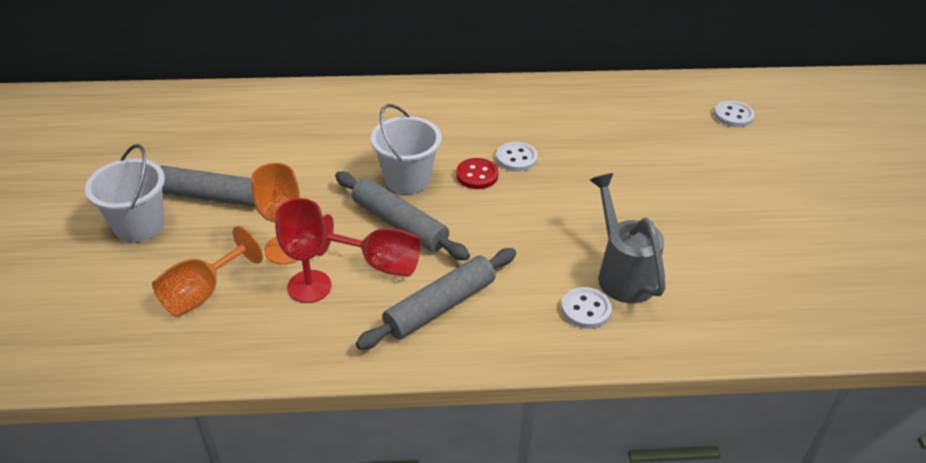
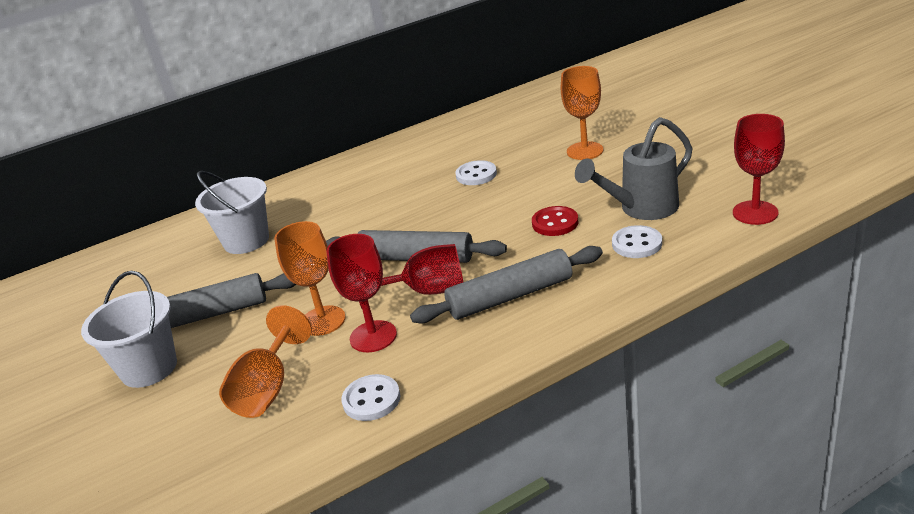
camera: 20 degrees left, 10 degrees down
grey rolling pin [356,248,516,350] -> grey rolling pin turned 45 degrees clockwise [410,246,603,324]
white bucket [371,104,442,194] -> white bucket moved to [195,171,269,254]
red button [456,158,499,189] -> red button moved to [532,206,578,236]
grey watering can [590,173,665,303] -> grey watering can turned 75 degrees counterclockwise [575,117,693,220]
white button [714,100,755,127] -> white button moved to [341,374,400,421]
none -> orange goblet [561,66,604,160]
none -> red goblet [733,114,785,225]

